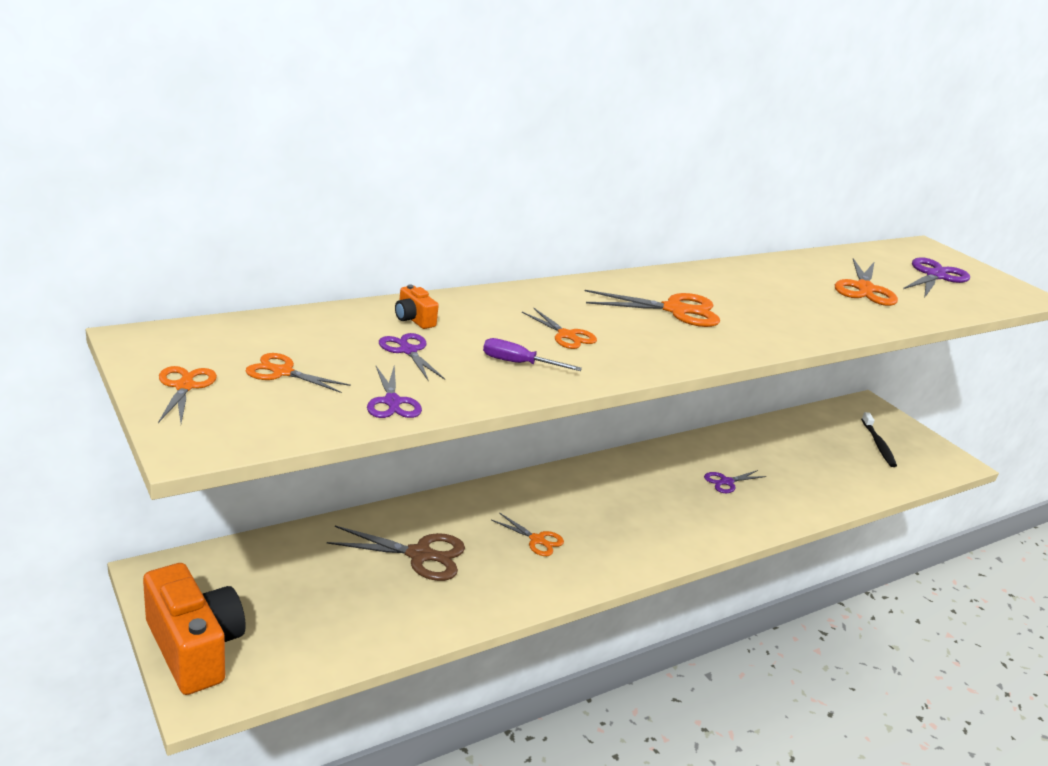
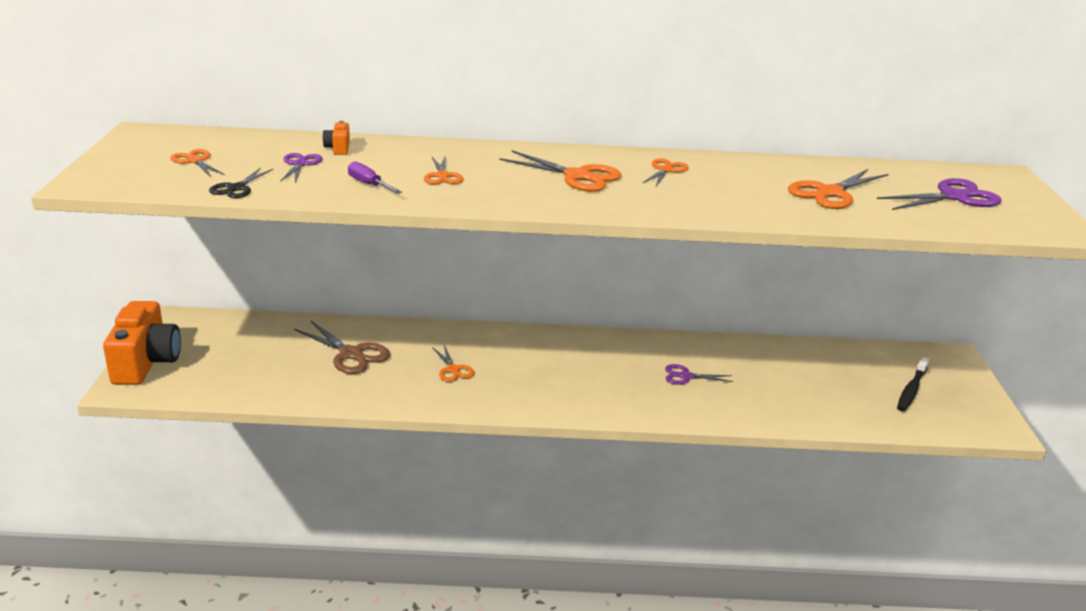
camera: 35 degrees right, 0 degrees up
orange scissors [158,366,217,423] -> orange scissors moved to [643,158,689,186]
purple scissors [367,365,422,418] -> black scissors [209,168,273,198]

